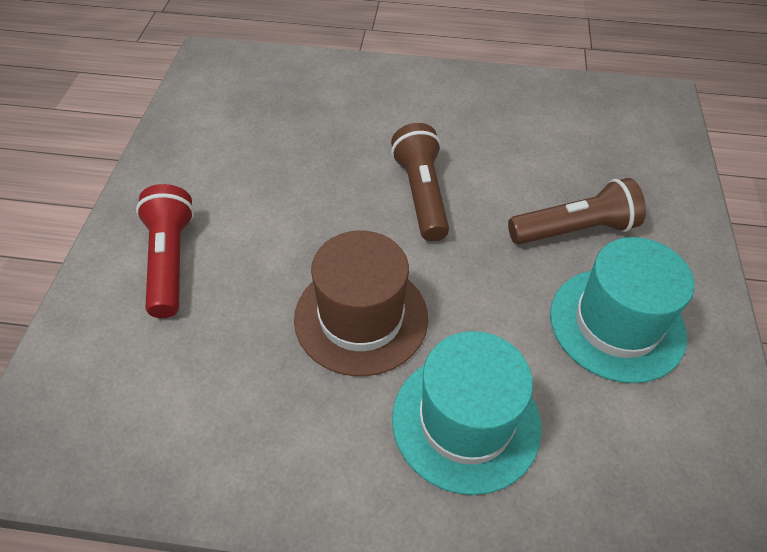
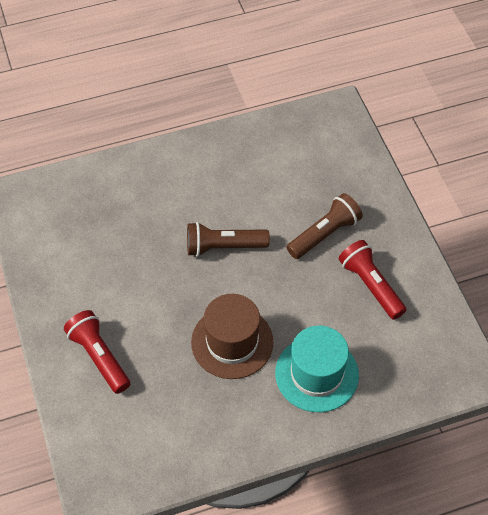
camera: 25 degrees left, 5 degrees up
brown flashlight [391,123,449,242] -> brown flashlight turned 60 degrees counterclockwise [187,222,270,257]
turquoise hat [550,237,694,383] -> red flashlight [339,240,406,320]

